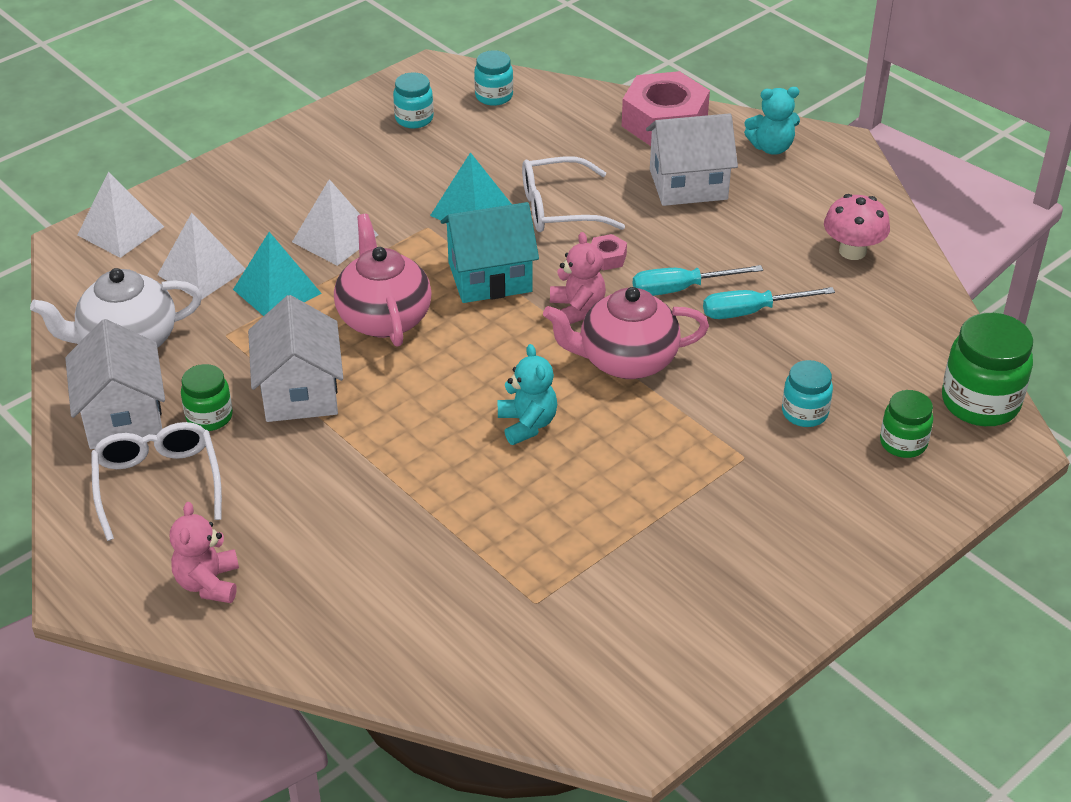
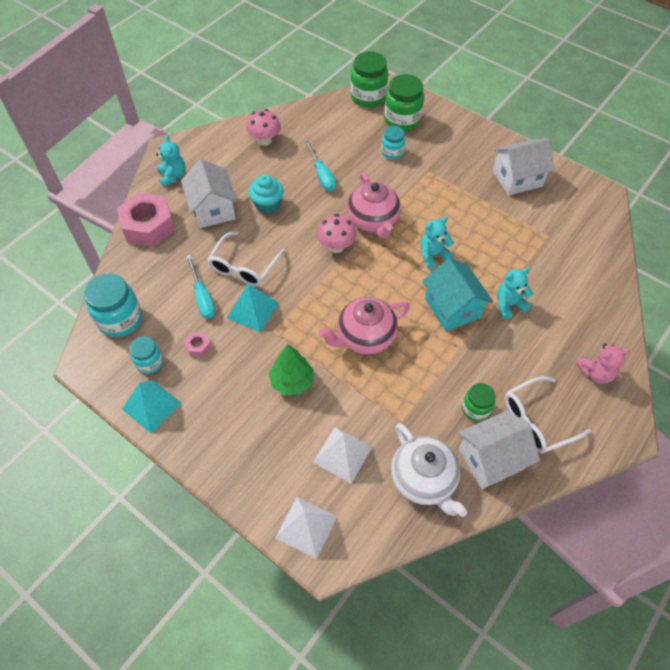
camera: 100 degrees left, 15 degrees up
turquoise pyramid [233,232,322,316] -> turquoise pyramid moved to [122,380,182,433]
white house [248,295,343,422] -> white house moved to [493,138,555,196]
white pyramid [292,179,378,266] -> green tree [269,345,314,395]
turquoise house [441,202,539,303] -> turquoise house moved to [422,258,493,332]
turquoise jar [474,50,513,106] -> turquoise jar [84,273,142,337], size x1.70
white glasses [522,156,625,232] -> white glasses turned 45 degrees clockwise [207,231,285,286]
pink teddy bear [550,232,606,324] -> pink mushroom [317,214,356,253]
pink nut [591,234,627,270] -> pink nut moved to [184,332,211,357]
turquoise screwdriver [633,265,763,296] -> turquoise screwdriver moved to [186,255,216,319]
green jar [880,390,933,458] -> green jar [384,74,424,131], size x1.70
none -> turquoise cupcake [249,175,284,214]
none -> turquoise teddy bear [497,268,533,319]

